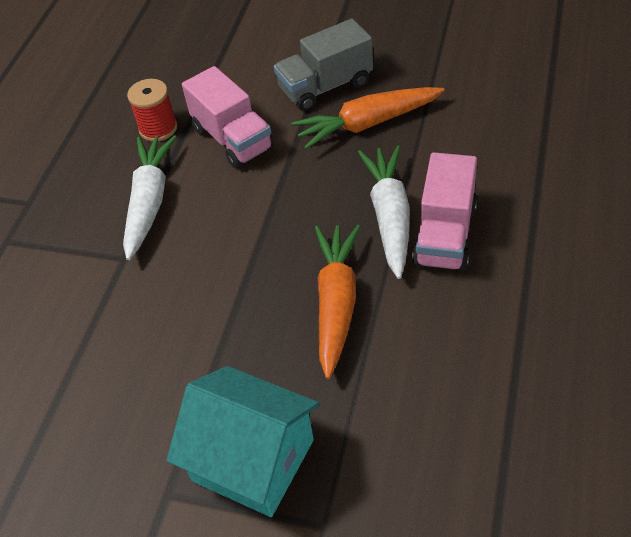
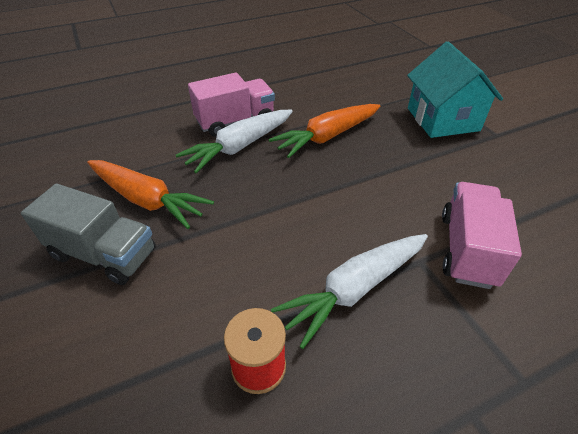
camera: 135 degrees left, 5 degrees down
pink truck [182,66,274,168] -> pink truck moved to [442,182,522,289]

